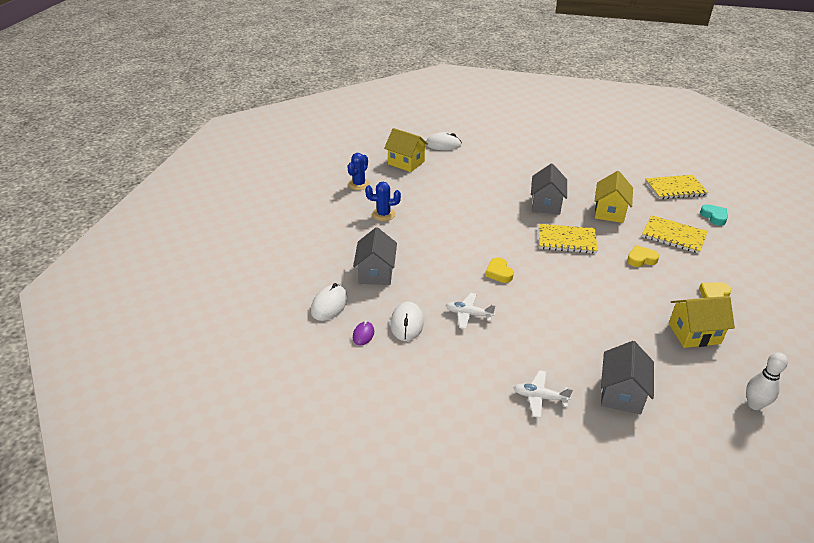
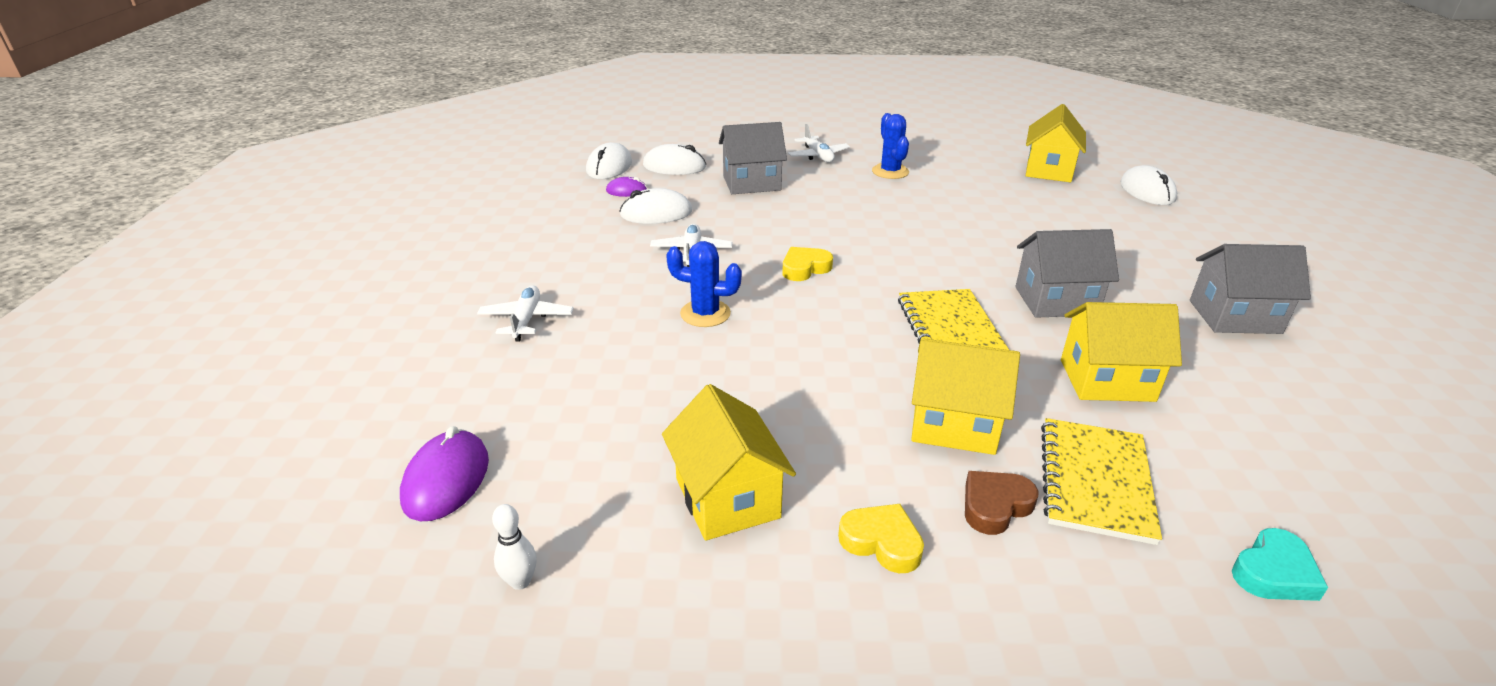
camera: 75 degrees right, 5 degrees down
blue cactus [347,153,370,190] -> blue cactus moved to [666,241,742,327]
grey house [601,341,654,414] -> grey house moved to [1190,244,1311,334]
yellow heart [627,245,659,267] -> yellow house [911,338,1020,455]
yellow notebook [645,175,709,199] -> none
white bowling pin [746,352,788,410] -> white bowling pin [492,504,537,590], size x0.63
none -> purple mouse [400,426,489,521]
none -> white mouse [586,142,632,179]
none -> white plane [788,124,850,162]
none -> brown heart [965,471,1039,535]

